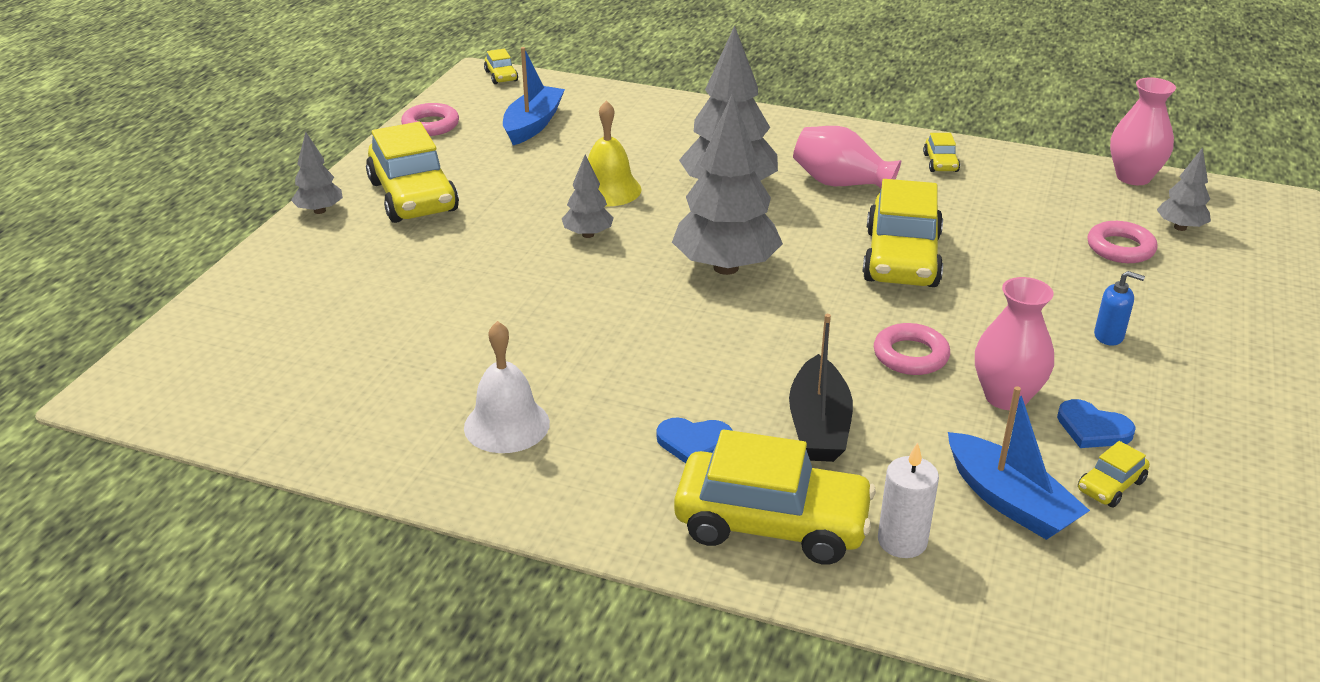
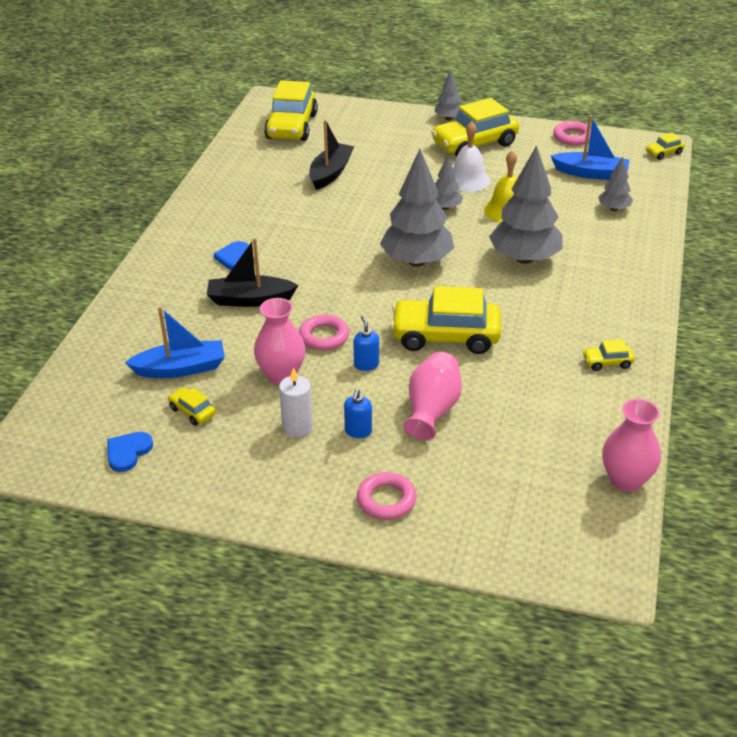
camera: 85 degrees right, 5 degrees up
white bell [464,321,550,453] -> white bell moved to [453,121,490,192]
yellow car [674,429,876,565] -> yellow car moved to [264,80,318,141]
pink vase [793,126,901,189] -> pink vase moved to [403,352,462,440]
white candle [878,442,939,558] -> white candle moved to [279,367,313,437]
blue boat [948,386,1090,540] -> blue boat turned 150 degrees counterclockwise [125,307,225,378]
blue heart [1057,399,1136,448] -> blue heart moved to [107,432,153,472]
pink ring [1087,221,1157,263] -> pink ring moved to [357,472,416,520]
grey tree [1157,147,1211,231] -> grey tree moved to [598,157,633,211]
none -> black boat [309,120,354,190]
none -> blue soap dispenser [353,316,379,371]

